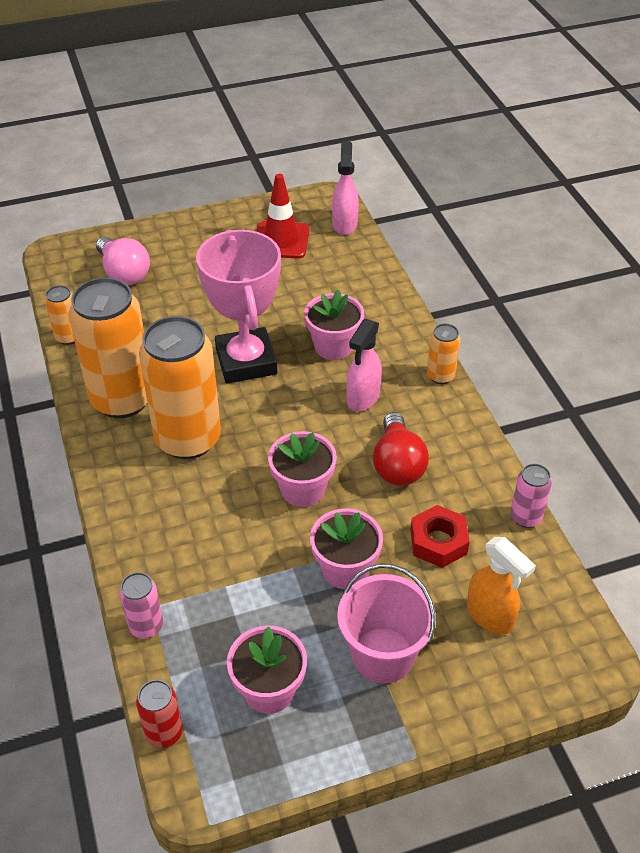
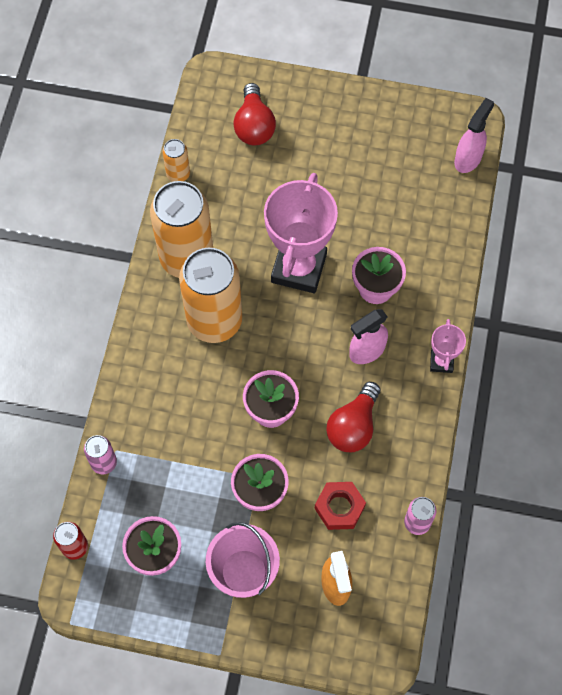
camera: 30 degrees right, 20 degrees up
pink light bulb [96,237,150,285] -> red light bulb [233,83,276,145]
red traffic cone [256,174,309,259] -> none
orange can [427,323,460,384] -> pink trophy [430,319,466,373]

